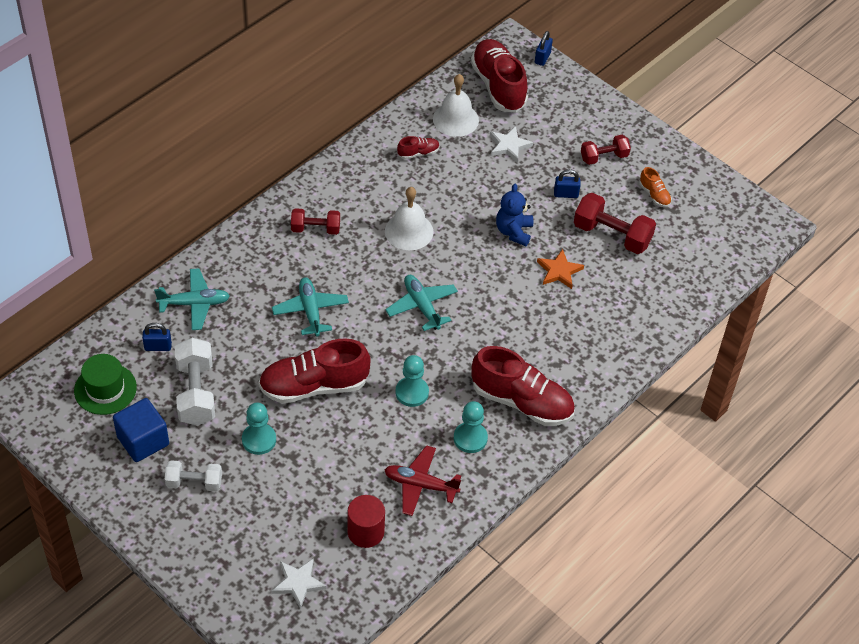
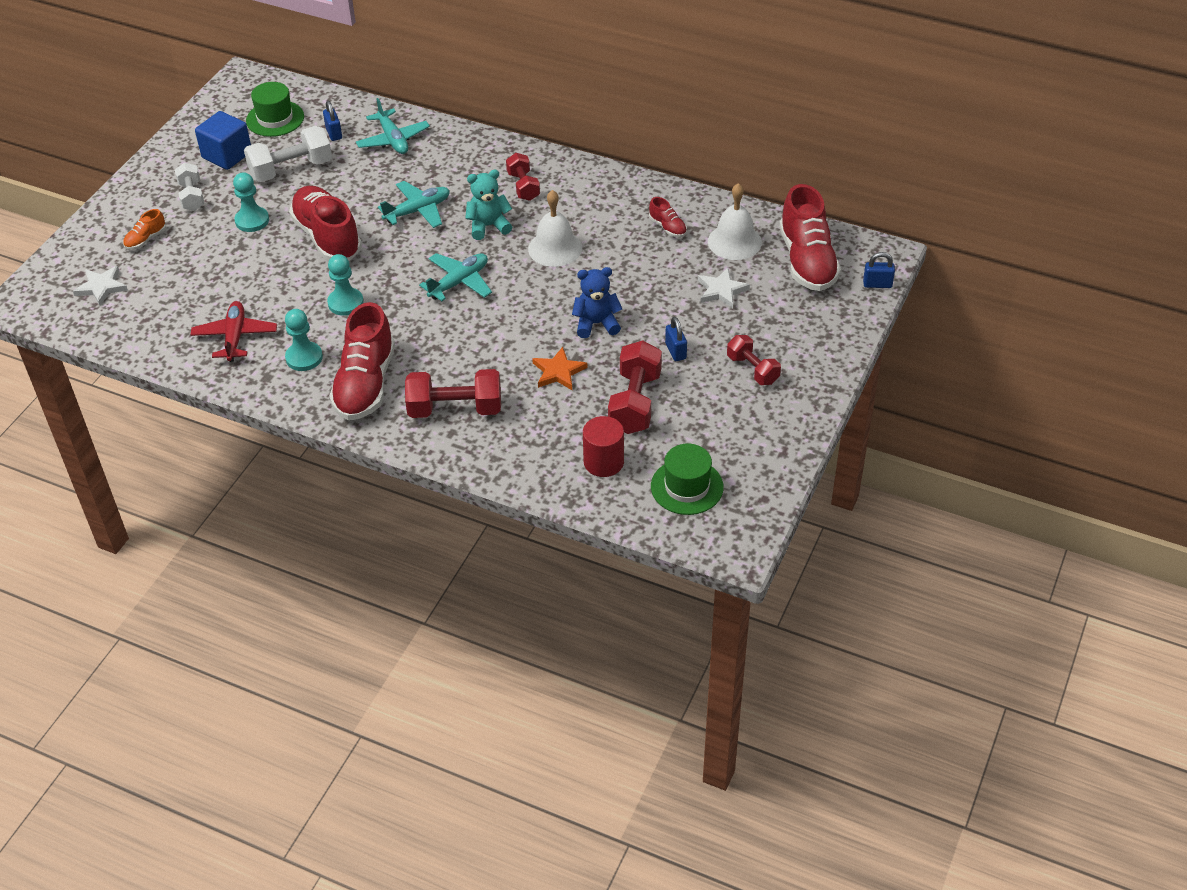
camera: 75 degrees right, 5 degrees down
red cylinder [347,495,385,548] -> red cylinder moved to [583,416,624,477]
red shoe [471,39,528,113] -> red shoe turned 120 degrees clockwise [779,184,841,291]
orange shoe [639,167,672,207] -> orange shoe moved to [123,209,166,250]
none -> red dumbbell [405,369,501,418]
none -> turquoise teddy bear [465,170,512,240]
none -> green hat [651,444,724,515]

